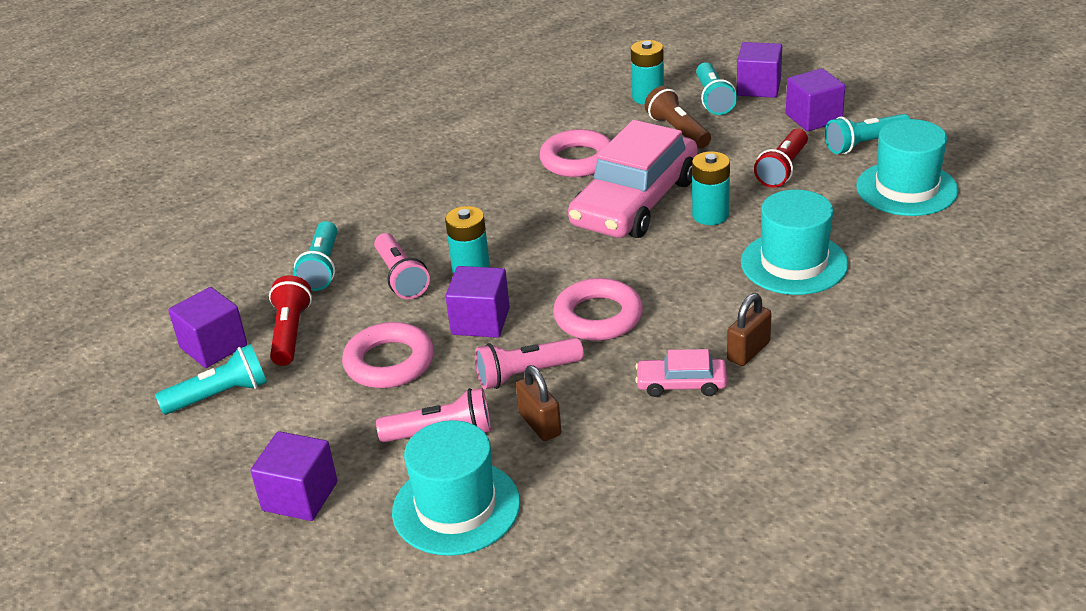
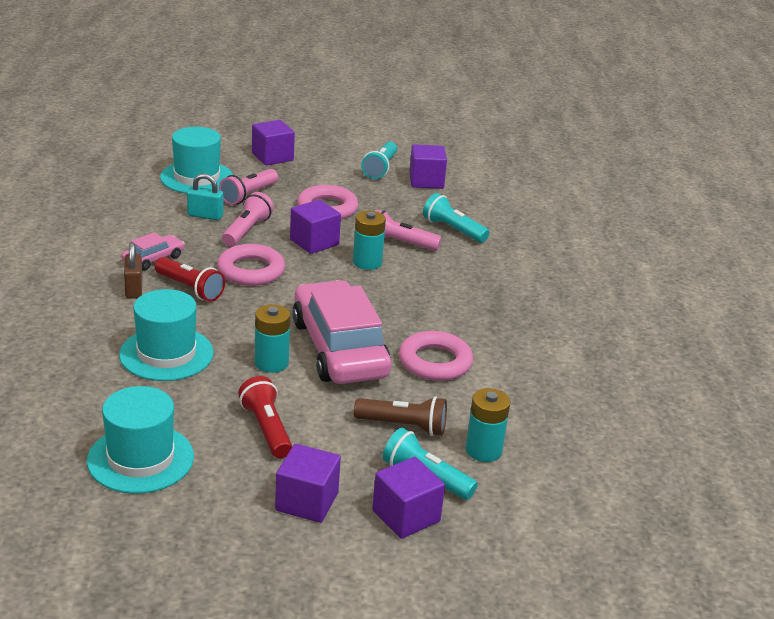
camera: 125 degrees right, 5 degrees down
red flashlight [269,275,312,366] -> red flashlight moved to [155,257,225,302]
brown padlock [516,365,561,441] -> turquoise padlock [187,173,223,220]
turquoise flashlight [825,114,910,154] -> none

